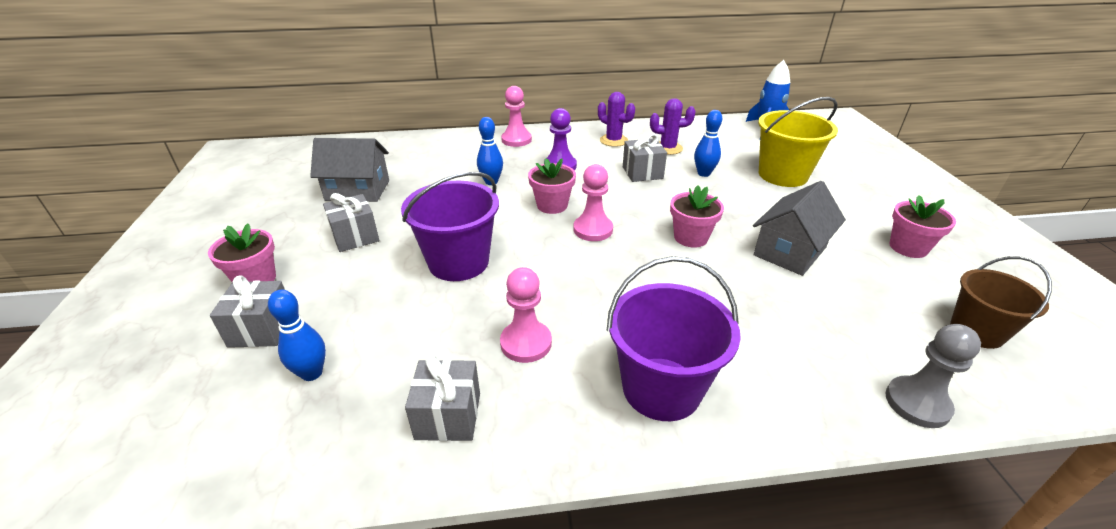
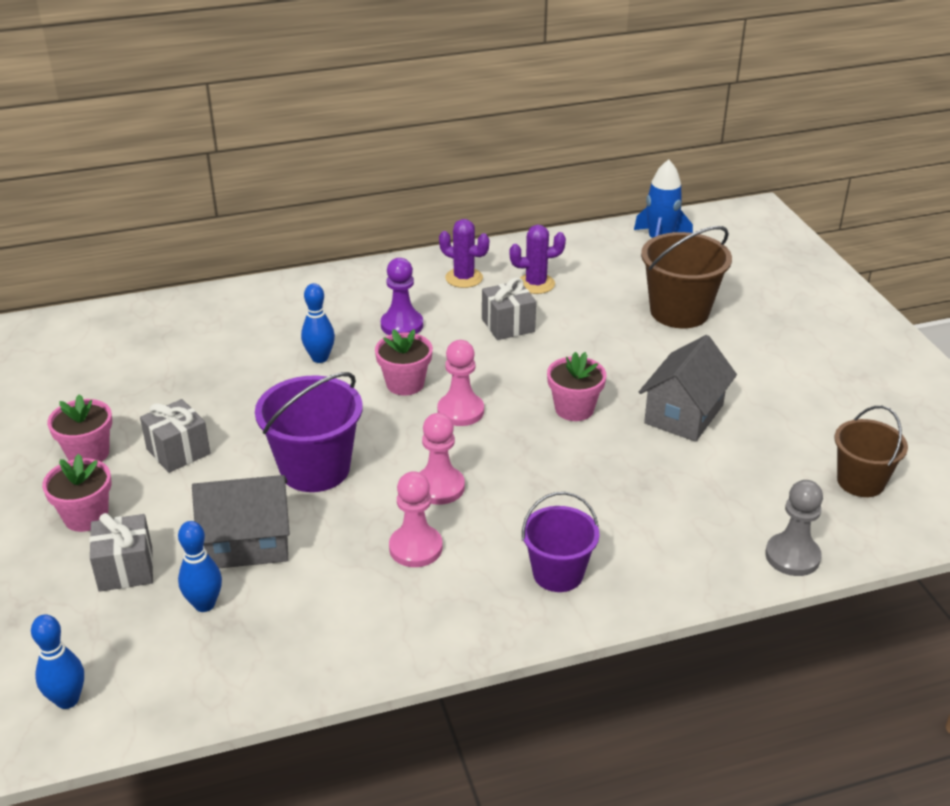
camera: 10 degrees left, 0 degrees up
grey house [310,138,389,202] -> grey house moved to [192,475,290,568]
grey gift [405,355,480,441] -> none
pink pawn [501,86,532,147] -> pink pawn moved to [419,413,465,505]
purple bucket [607,256,741,421] -> purple bucket [522,492,599,592], size x0.66
blue bowling pin [694,110,722,177] -> blue bowling pin moved to [31,614,84,709]
yellow bucket [758,97,838,187] -> brown bucket [641,226,732,328]
pink flower pot [890,195,956,258] -> pink flower pot moved to [47,394,112,462]

